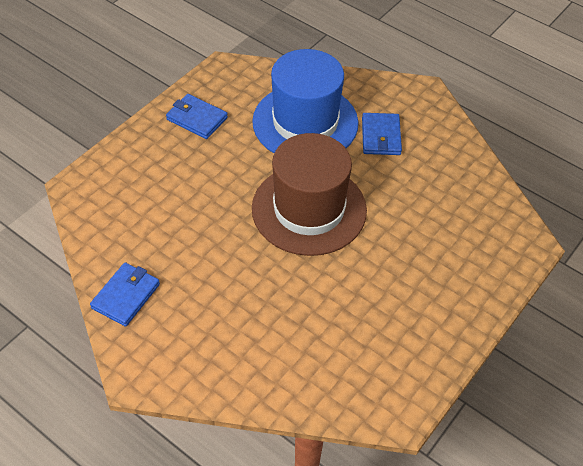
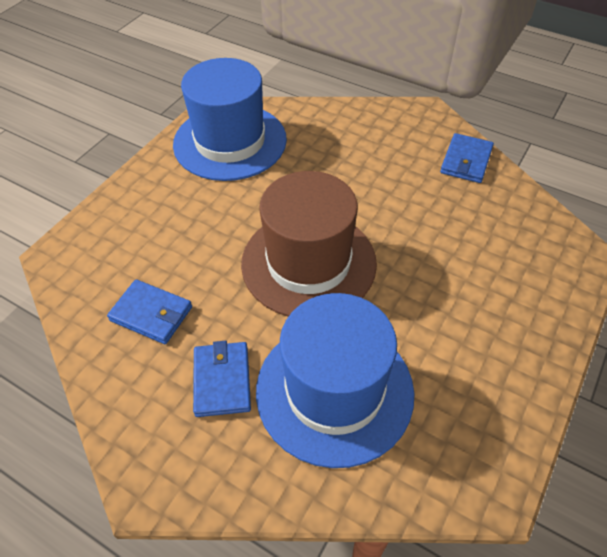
camera: 175 degrees right, 0 degrees up
blue wallet [166,94,228,139] -> blue wallet moved to [107,279,192,344]
none -> blue hat [173,58,287,181]

